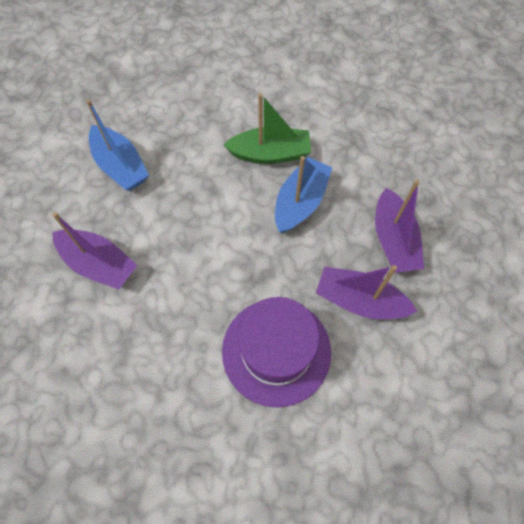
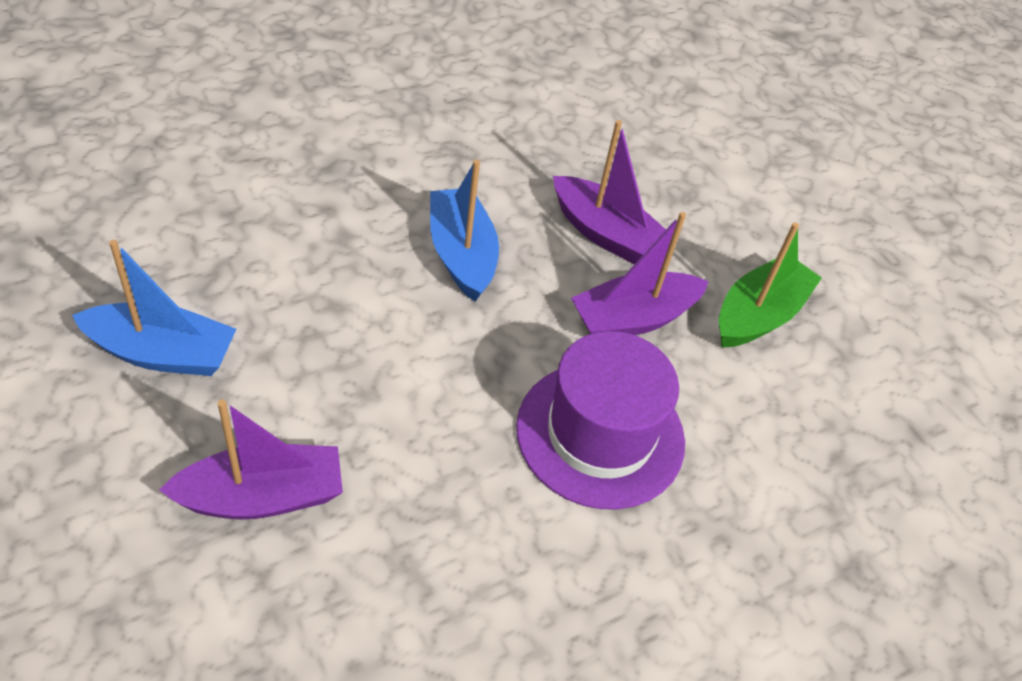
camera: 50 degrees left, 15 degrees down
green boat [224,93,311,164] -> green boat moved to [719,222,822,347]

